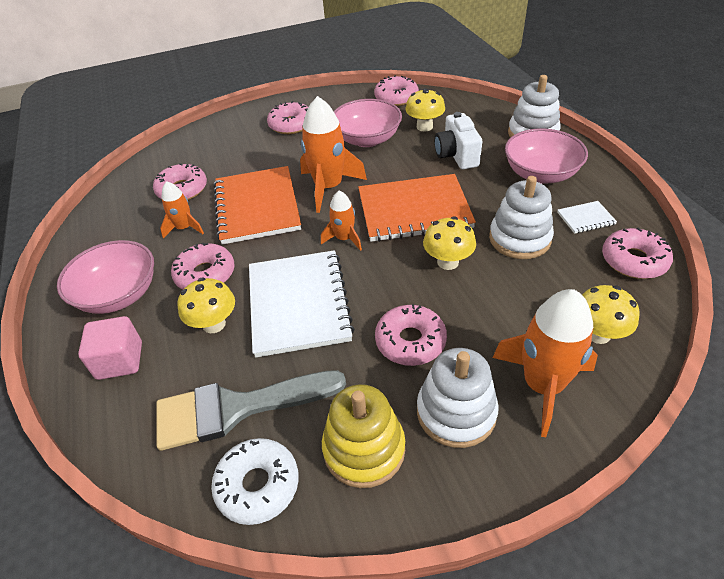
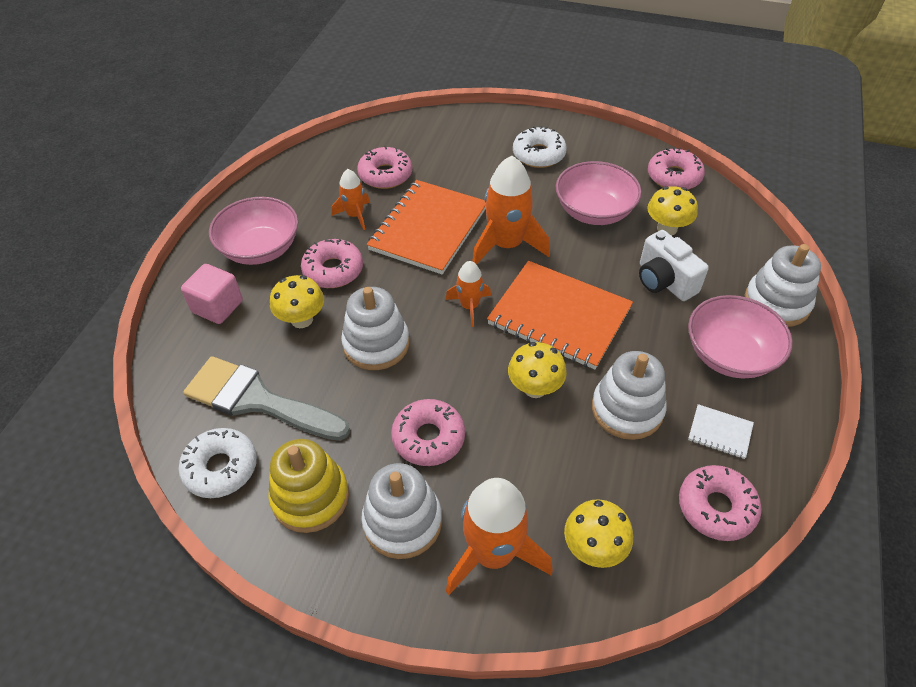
camera: 35 degrees right, 5 degrees up
white notebook [249,250,355,358] -> white stacking toy [341,287,409,370]
pink donut [267,101,308,134] -> white donut [513,126,567,168]
white camera [434,112,482,169] -> white camera turned 60 degrees counterclockwise [639,230,709,301]

